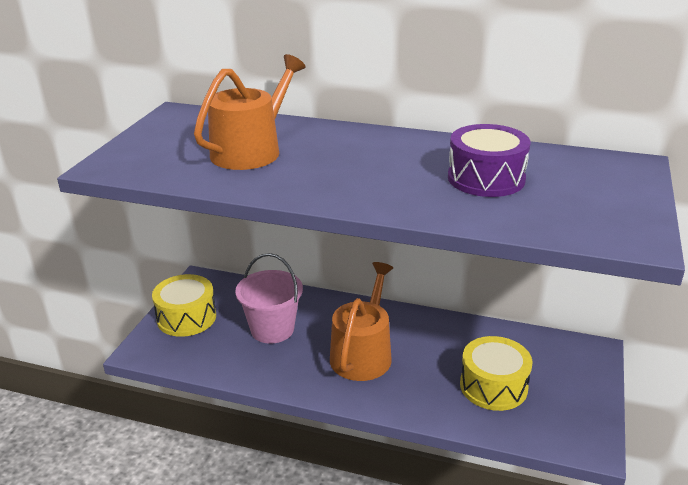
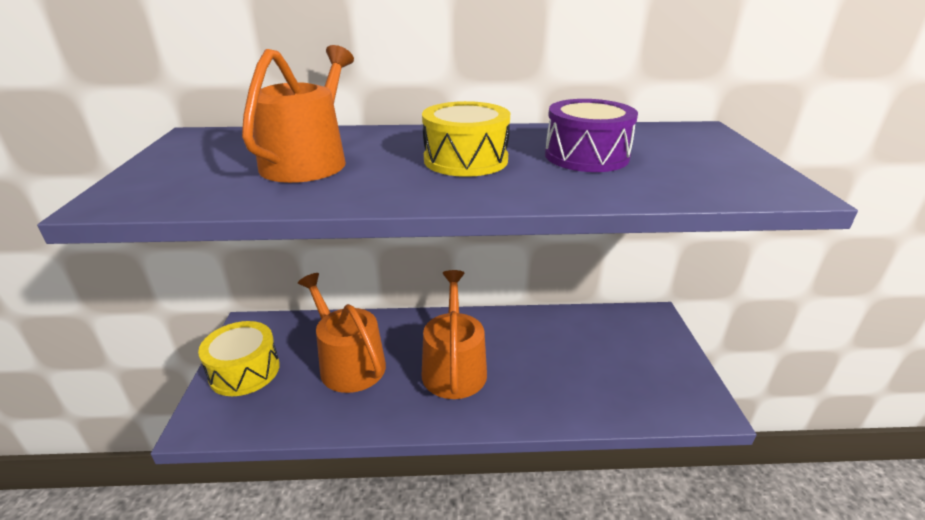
camera: 20 degrees left, 0 degrees up
pink bucket [235,253,303,344] -> orange watering can [298,273,386,393]
yellow drum [460,336,532,411] -> yellow drum moved to [422,101,510,177]

